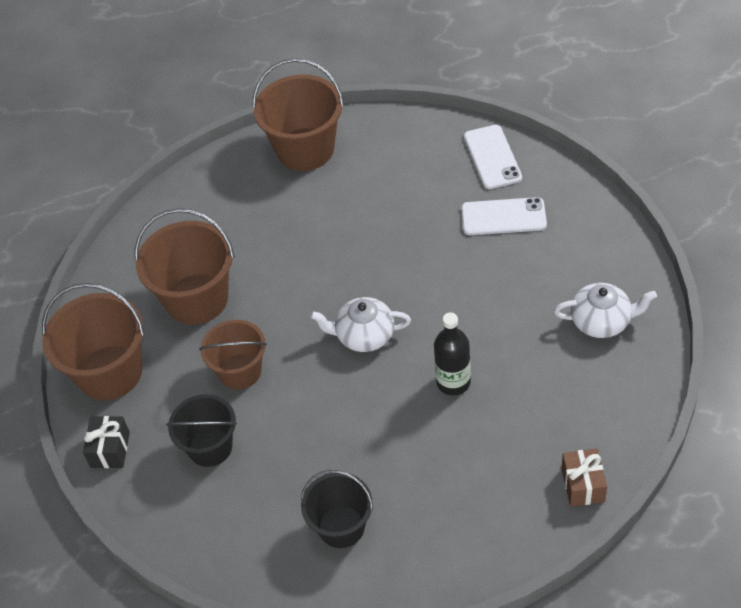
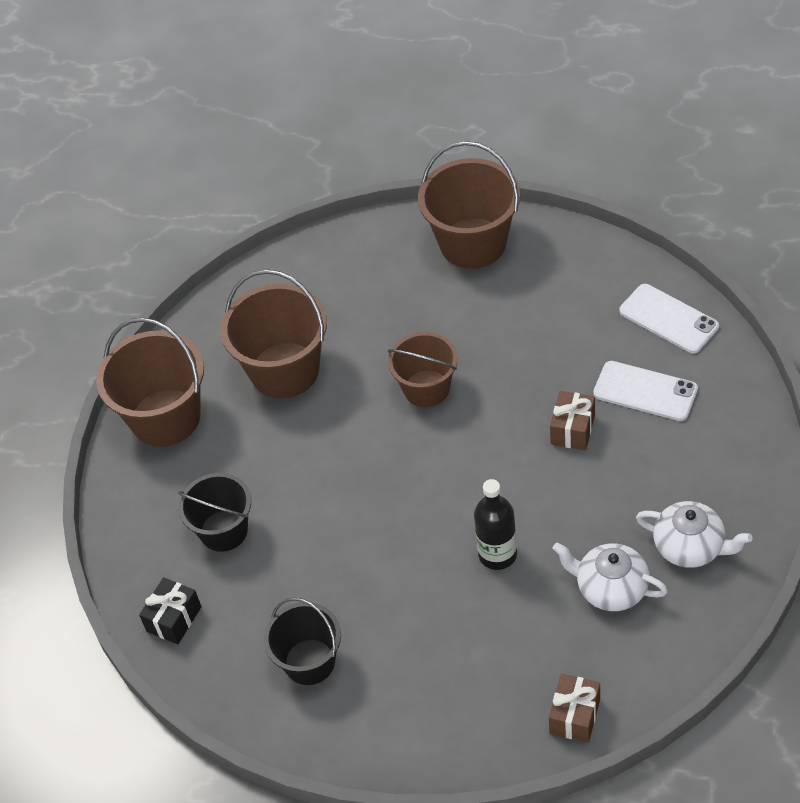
camera: 25 degrees right, 0 degrees up
black gift [83,416,130,468] -> black gift moved to [139,577,202,645]
brown bucket [199,320,267,390] -> brown bucket moved to [388,332,458,407]
white teapot [310,297,411,352] -> white teapot moved to [553,543,668,611]
white phone [464,125,522,189] -> white phone turned 60 degrees counterclockwise [619,284,719,353]
none -> brown gift [550,391,595,450]

